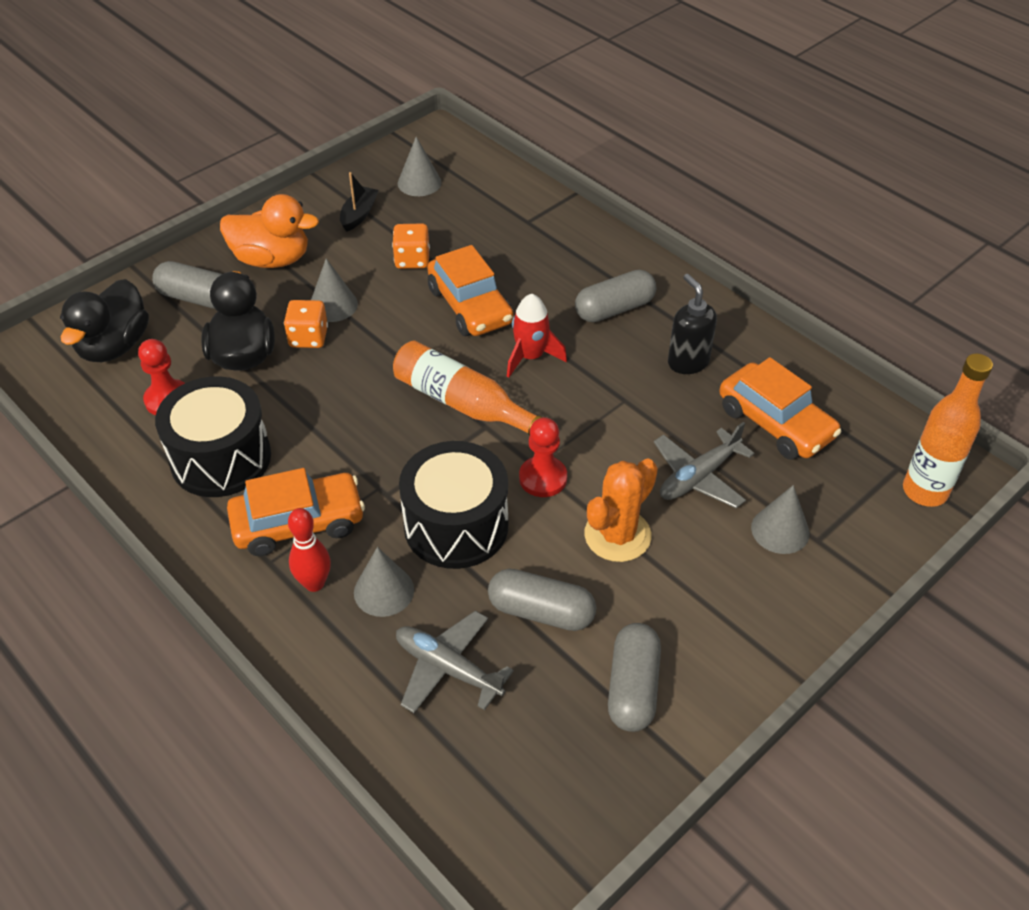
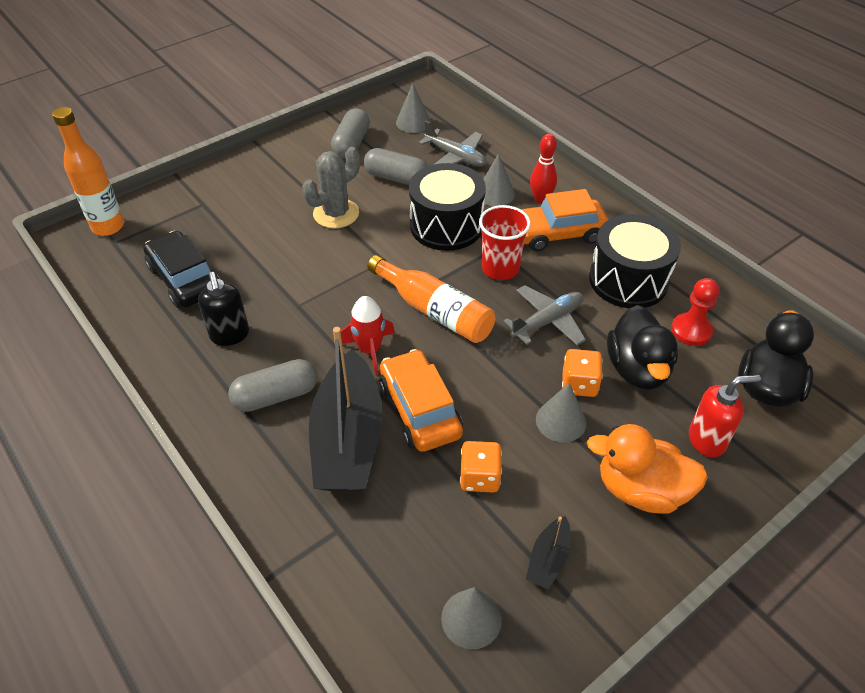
camera: 175 degrees left, 0 degrees up
grey capsule [152,261,222,309] -> red soap dispenser [689,375,761,458]
red pawn [519,417,567,497] -> none
orange cactus [584,459,658,562] -> grey cactus [302,147,360,228]
grey plane [654,422,754,508] -> grey plane moved to [503,285,586,346]
orange car [719,357,841,460] -> black car [143,231,220,308]
grey cone [751,485,810,554] -> grey cone moved to [396,83,431,133]
none -> black boat [309,327,383,491]
none -> red cup [479,205,531,280]

